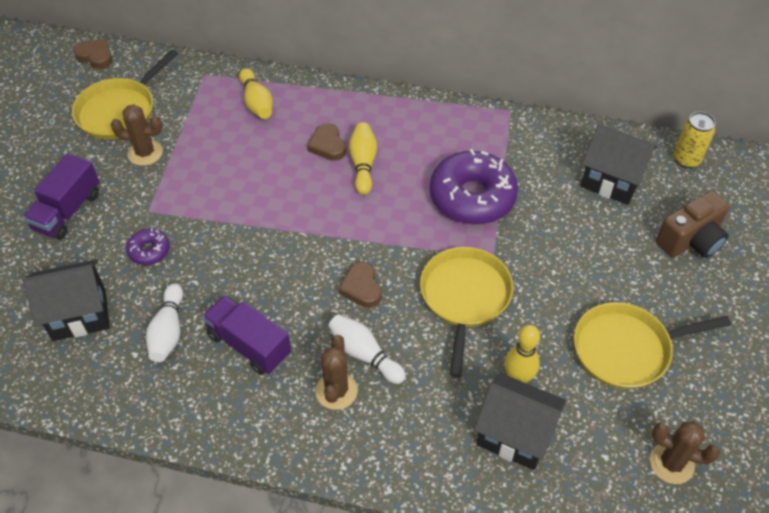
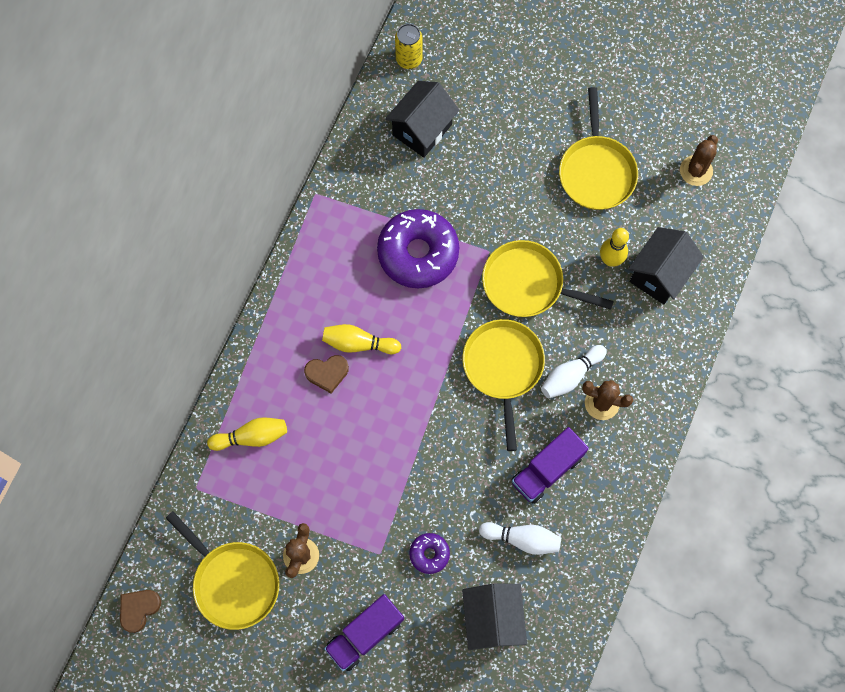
camera: 80 degrees left, 20 degrees up
purple truck [23,153,99,240] -> purple truck turned 105 degrees clockwise [324,594,404,671]
brown heart [339,262,382,308] -> yellow pan [463,319,545,451]
brown camera [656,191,730,258] -> none

